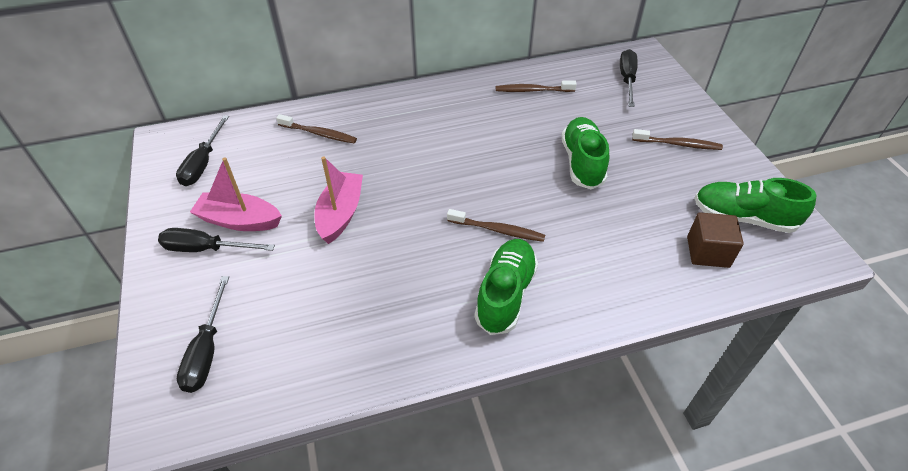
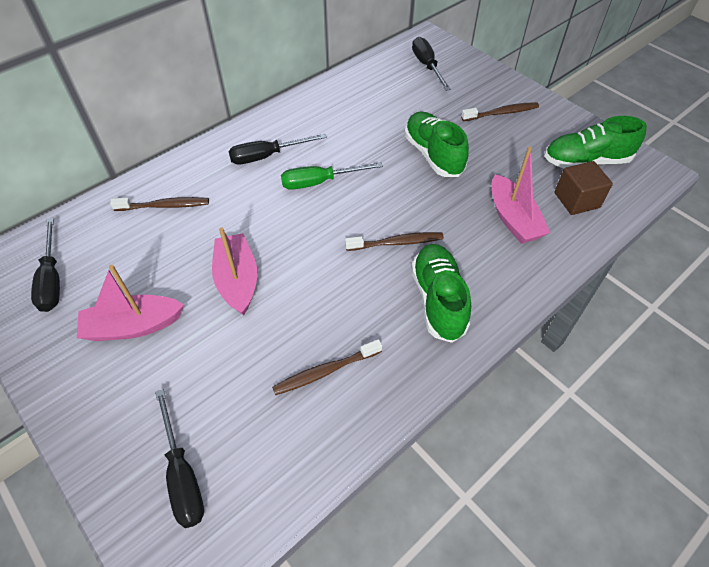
camera: 25 degrees left, 5 degrees up
black screwdriver [158,228,275,252] -> black screwdriver moved to [228,134,326,164]
brown toothbrush [496,81,577,92] -> brown toothbrush moved to [272,339,382,395]
none -> green screwdriver [281,162,383,190]
none -> pink boat [492,147,550,244]

